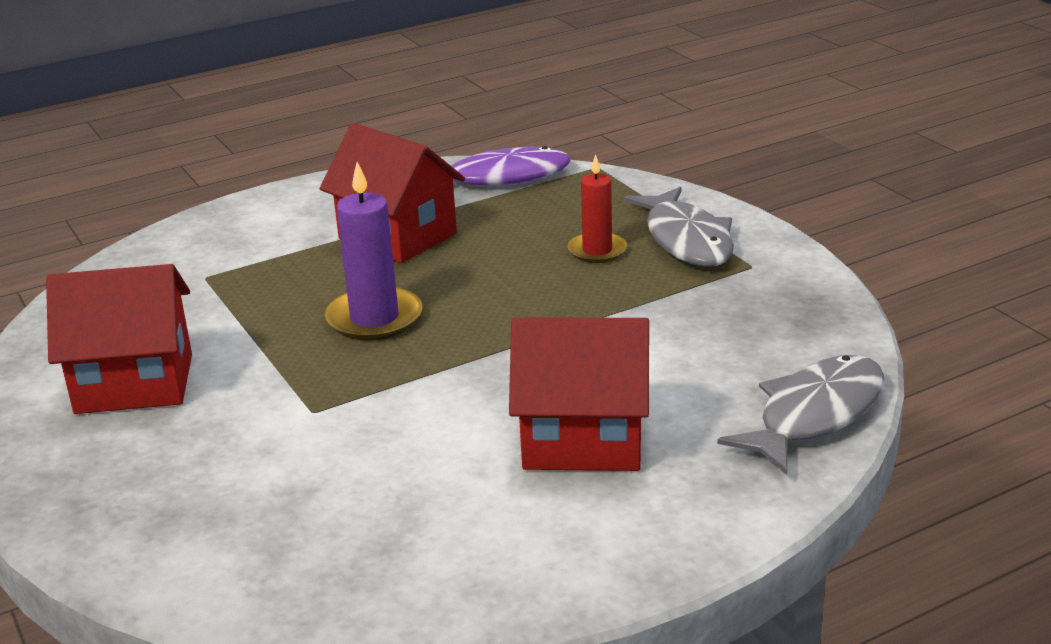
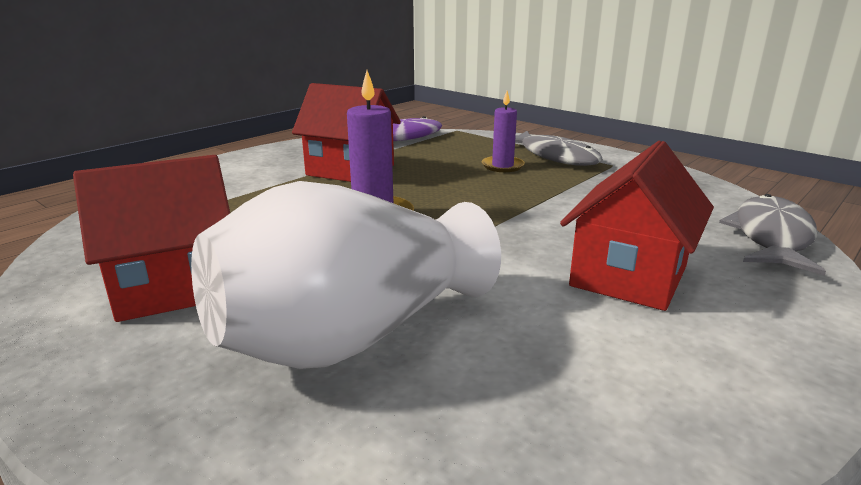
camera: 20 degrees left, 5 degrees down
red house [509,317,649,471] -> red house turned 45 degrees counterclockwise [560,141,714,311]
red candle [568,154,627,263] -> purple candle [481,91,525,172]
none -> white vase [191,181,501,369]

